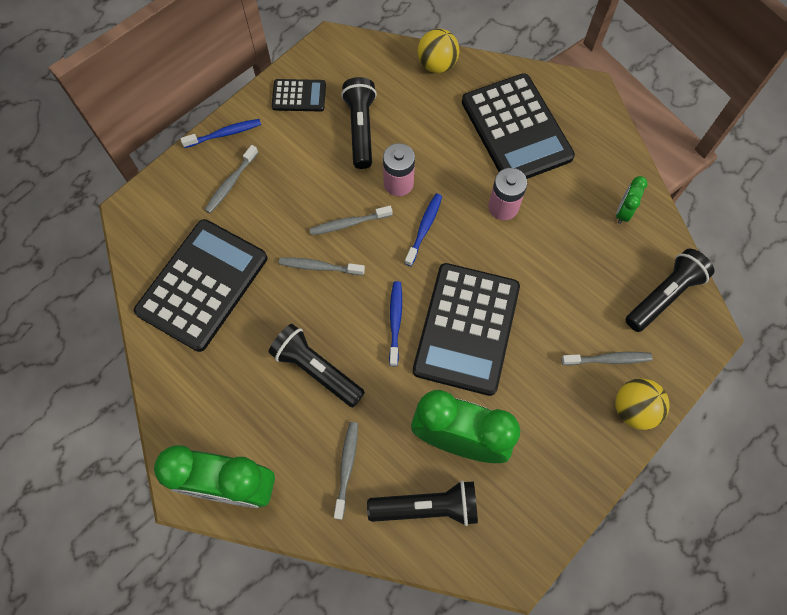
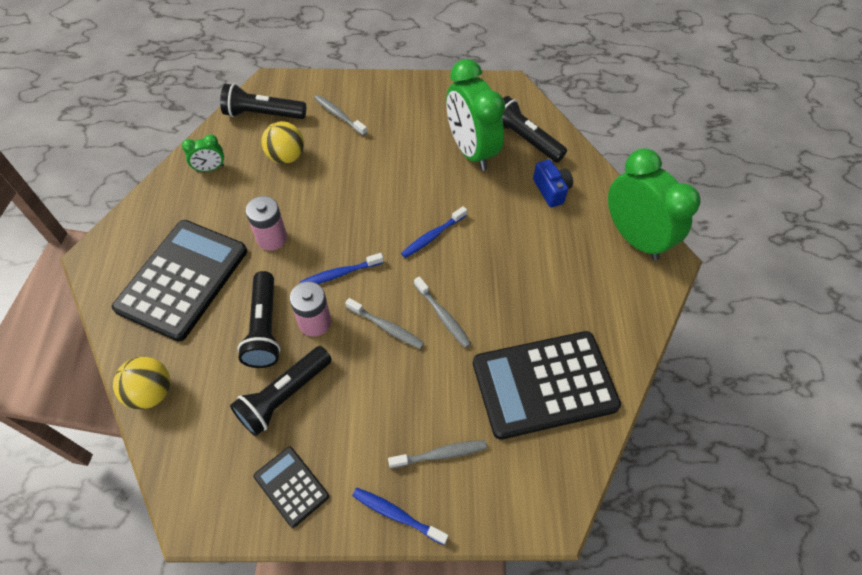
camera: 135 degrees left, 10 degrees down
black flashlight [268,324,365,407] -> black flashlight moved to [238,271,281,368]
grey toothbrush [334,422,358,520] -> blue camera [533,159,573,208]
black calculator [413,263,520,396] -> none
yellow ball [615,378,670,430] -> yellow ball moved to [262,121,304,164]

